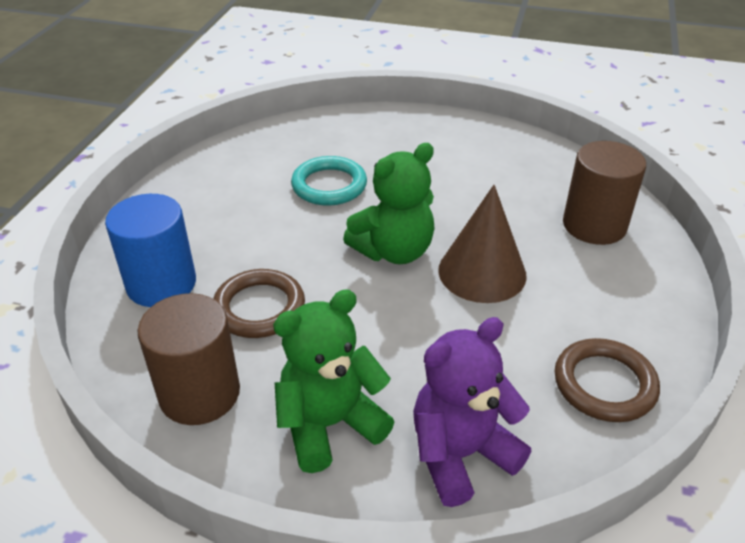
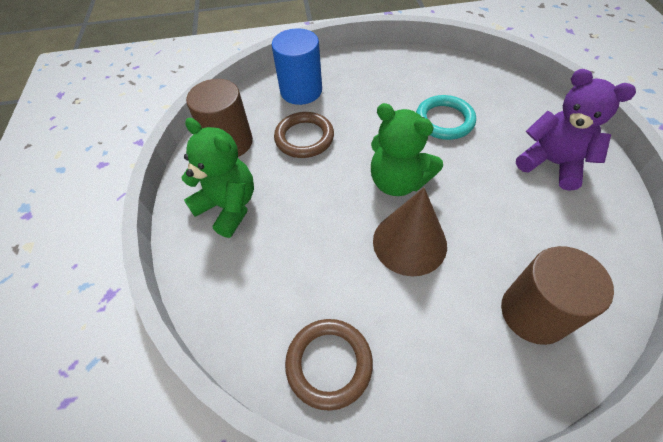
camera: 70 degrees right, 15 degrees up
purple teddy bear [413,317,531,507] -> purple teddy bear moved to [516,69,636,191]

